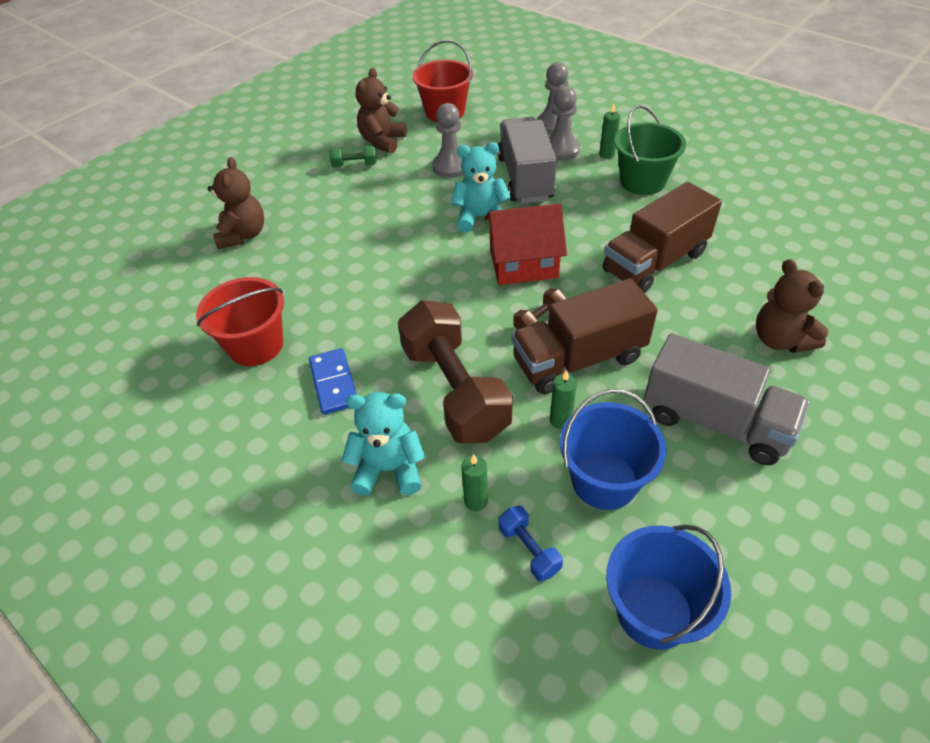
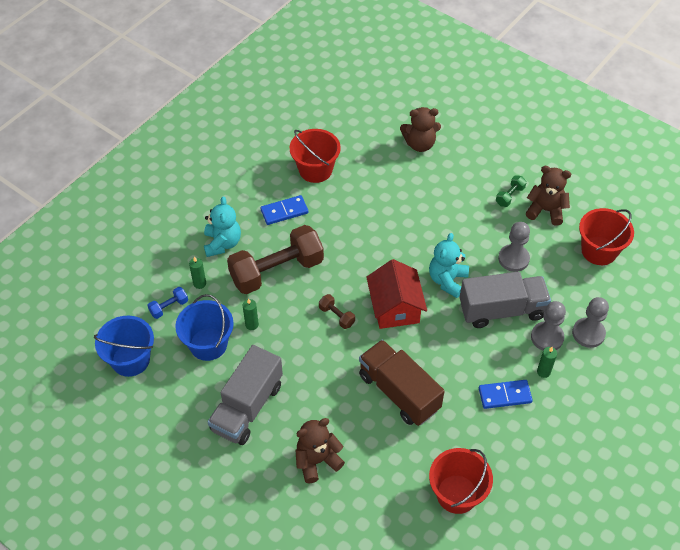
camera: 85 degrees right, 5 degrees up
green dumbbell [330,146,377,167] -> green dumbbell turned 45 degrees clockwise [496,175,527,207]
turquoise teddy bear [451,142,511,233] -> turquoise teddy bear turned 150 degrees counterclockwise [429,233,469,298]
brown truck [511,278,658,394] -> none
green bucket [614,105,686,195] -> blue domino [479,380,533,409]
none -> red bucket [429,448,493,514]

